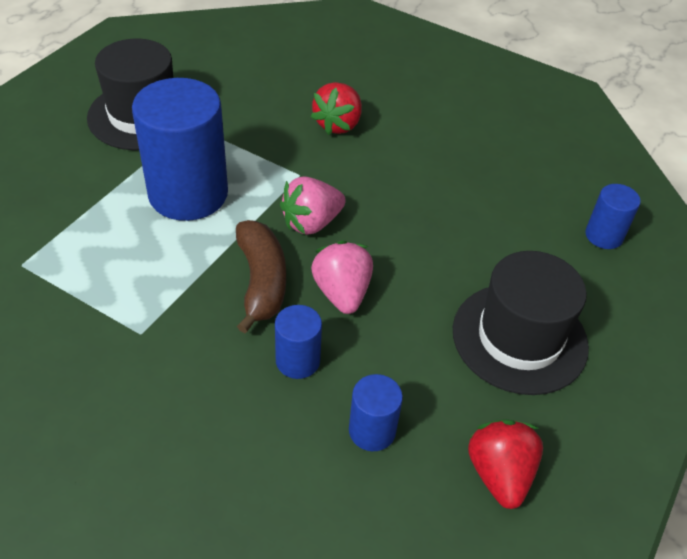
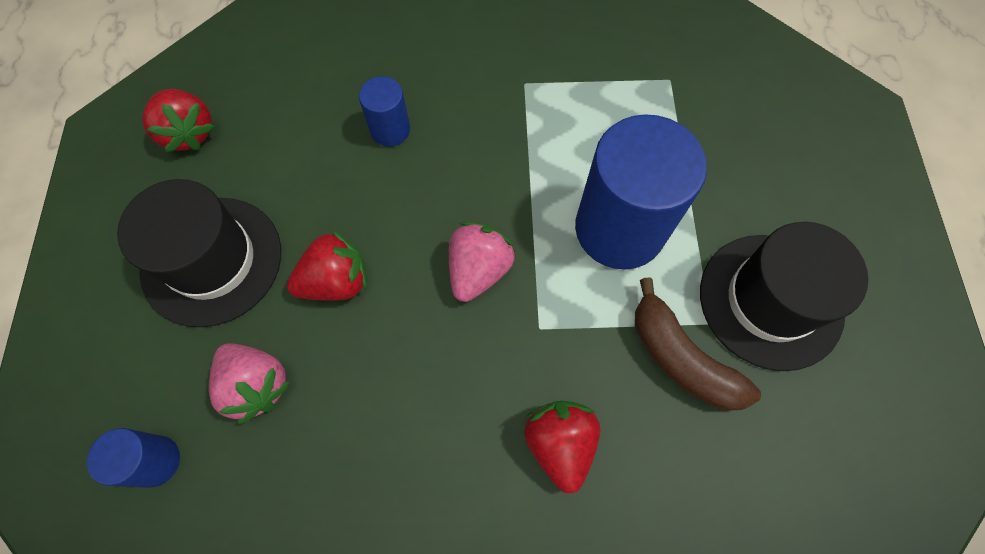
camera: 150 degrees right, 20 degrees up
brown banana [236,220,286,333] -> brown banana moved to [635,277,761,411]
pink strawberry [311,240,373,314] -> pink strawberry moved to [209,343,291,424]
blue cylinder [349,374,403,451] -> none
none -> red strawberry [287,230,367,301]

